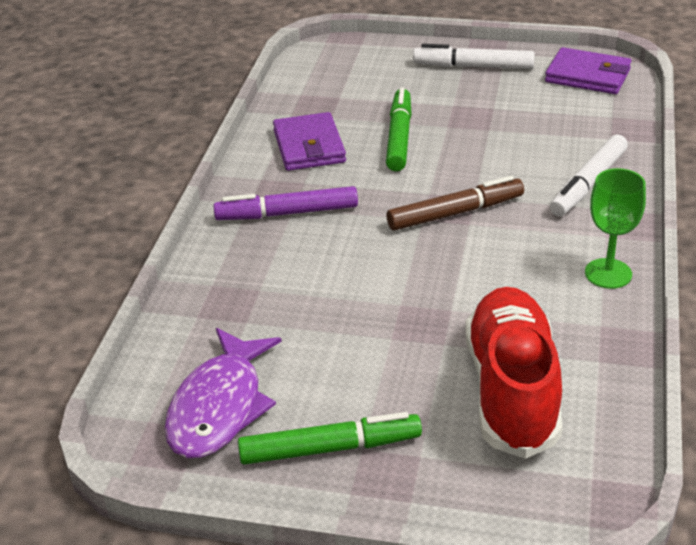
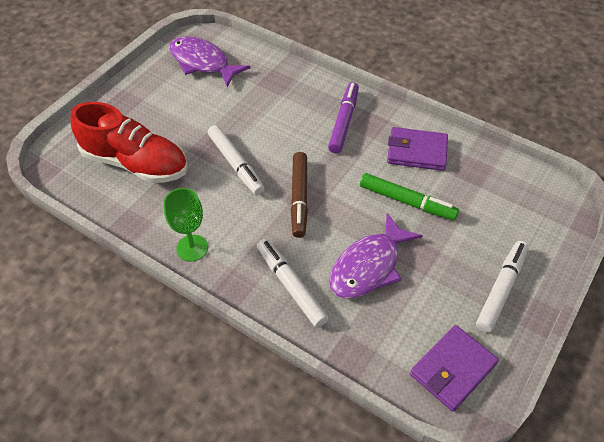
camera: 110 degrees right, 15 degrees up
green marker [238,412,422,465] -> none
none -> white marker [208,125,265,195]
none -> purple fish [329,213,423,298]

